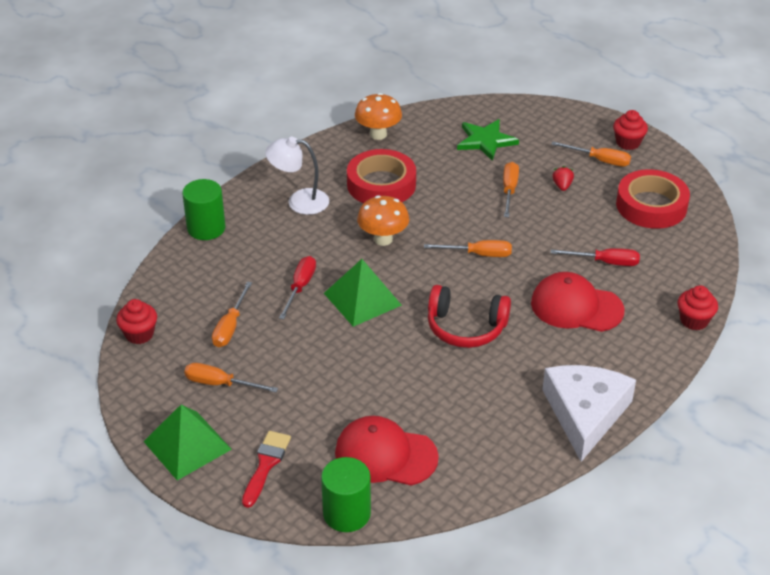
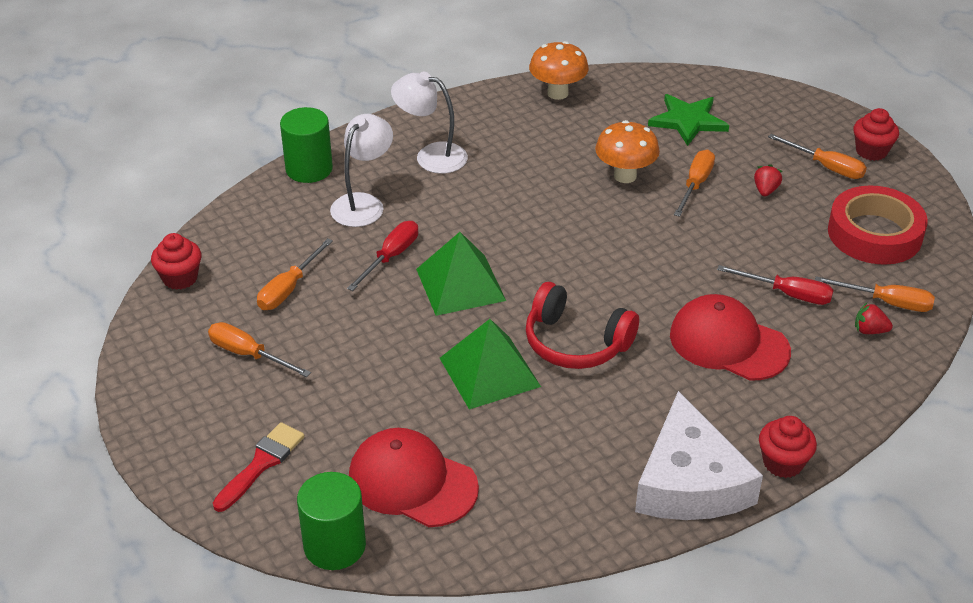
camera: 15 degrees right, 0 degrees up
green pyramid [143,405,232,480] -> green pyramid moved to [440,319,541,410]
red tape [347,149,416,203] -> none
orange mushroom [357,195,409,246] -> orange mushroom moved to [595,120,660,183]
orange screwdriver [424,240,512,257] -> orange screwdriver moved to [815,276,935,312]
white cheese [542,365,636,462] -> white cheese turned 150 degrees clockwise [635,391,763,520]
red cupcake [678,286,718,330] -> red cupcake moved to [759,416,817,478]
none -> white lamp [330,114,393,227]
none -> red strawberry [855,302,893,334]

